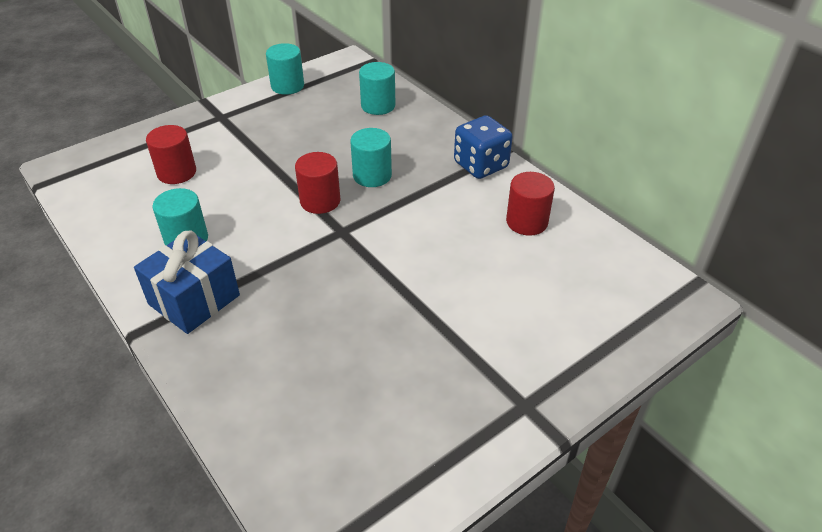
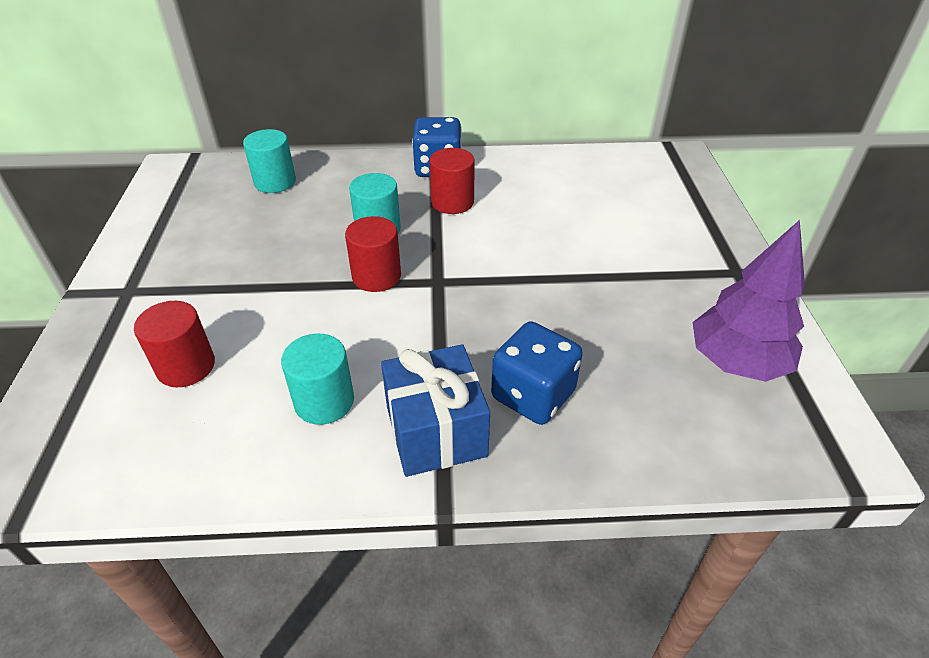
camera: 55 degrees left, 0 degrees up
turquoise cylinder [266,43,304,95] -> none
red cylinder [506,172,555,236] -> red cylinder moved to [429,148,475,214]
none -> blue dice [491,321,583,425]
none -> purple tree [693,220,805,382]

